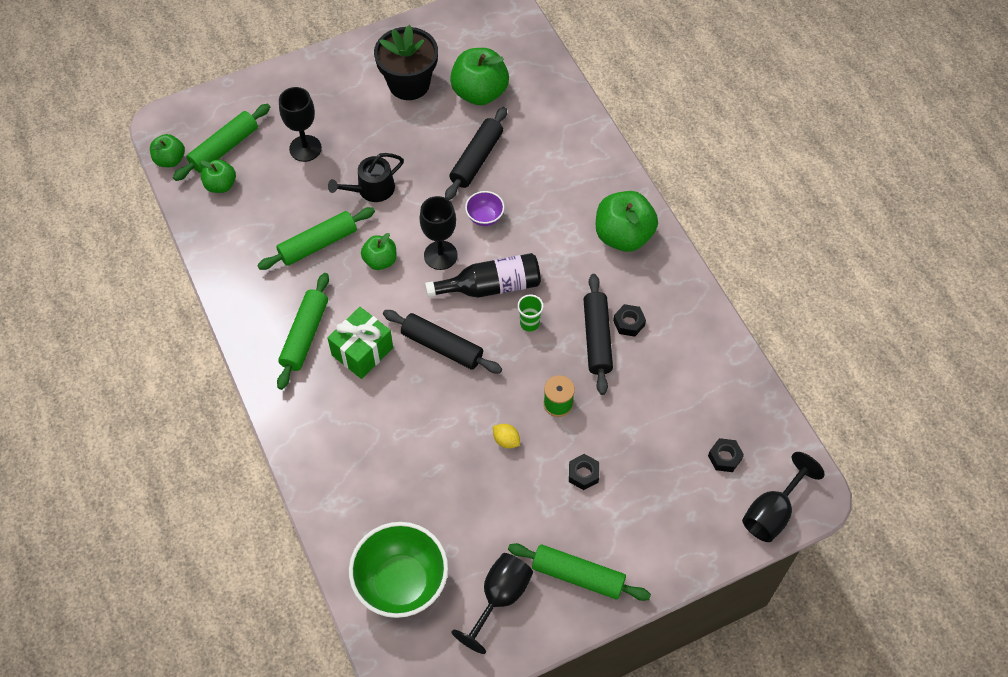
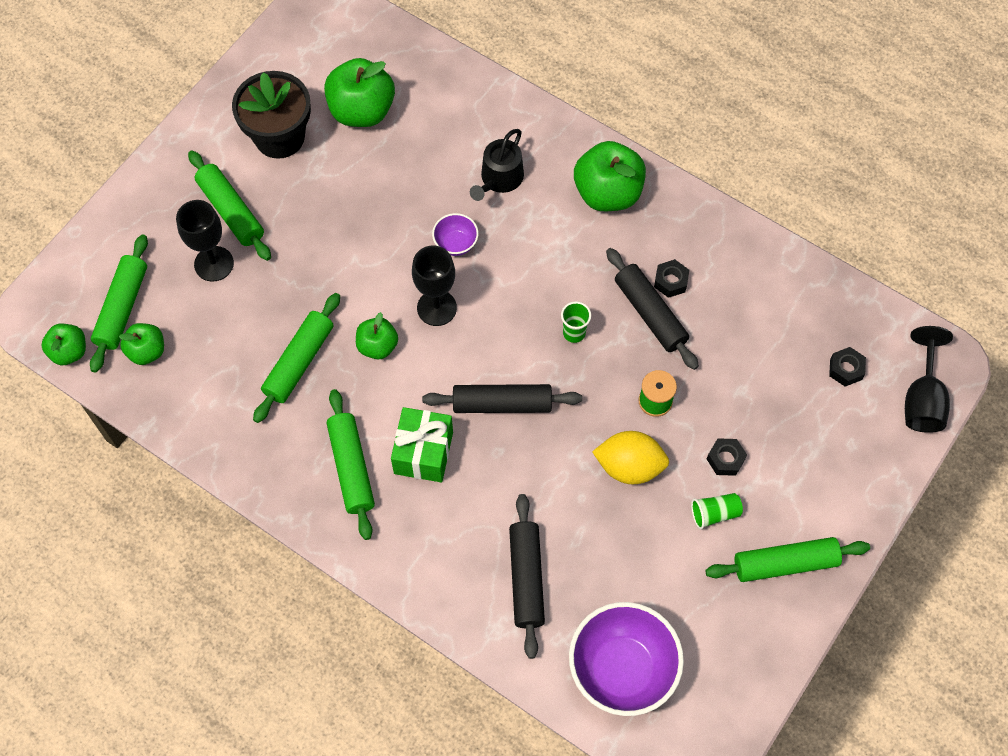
camera: 30 degrees left, 5 degrees up
black watering can [328,153,404,202] -> black watering can moved to [470,129,524,201]
green bowl [349,522,448,618] -> purple bowl [569,602,684,716]
black bottle [425,253,541,297] -> none
black rolling pin [445,107,507,200] -> black rolling pin moved to [509,494,545,659]
black goblet [452,553,533,654] -> none
yellow lemon [493,424,520,448] -> yellow lemon [592,431,669,484], size x1.97
none -> green rolling pin [188,150,271,261]
none -> green cup [691,493,743,529]

